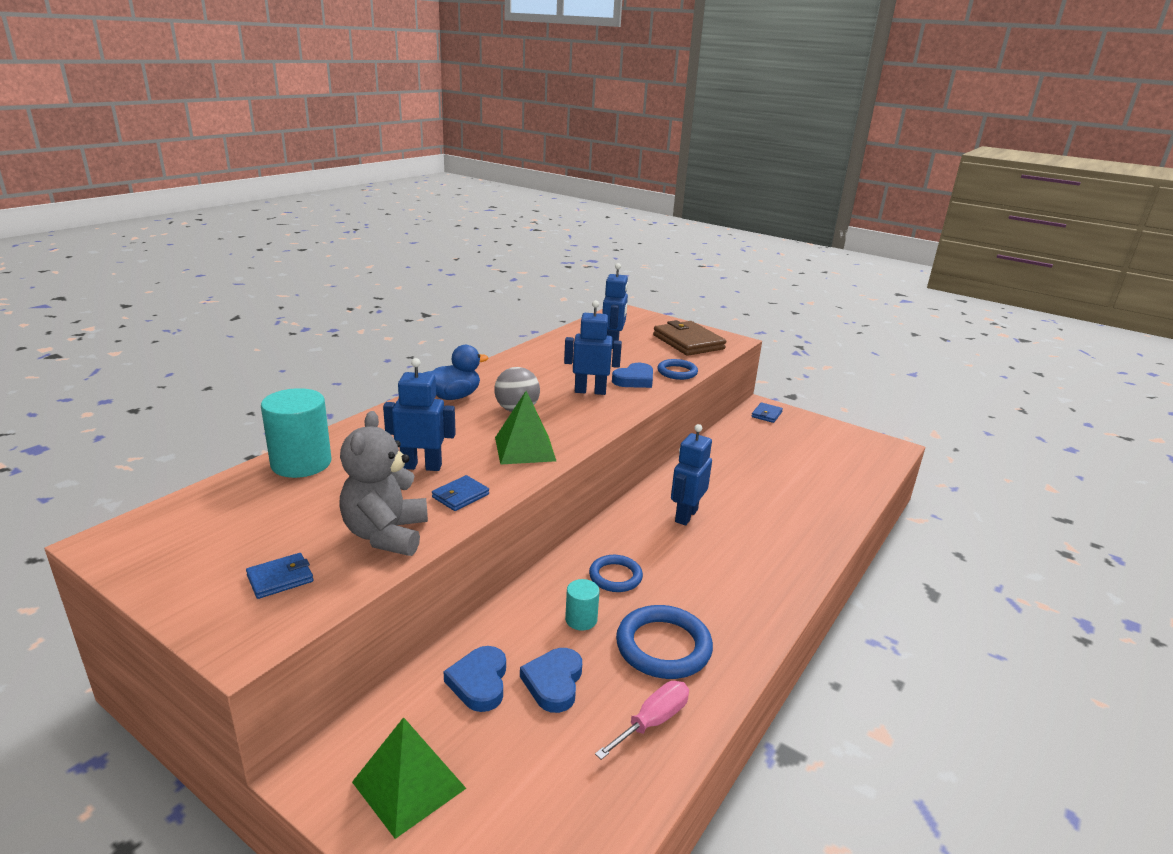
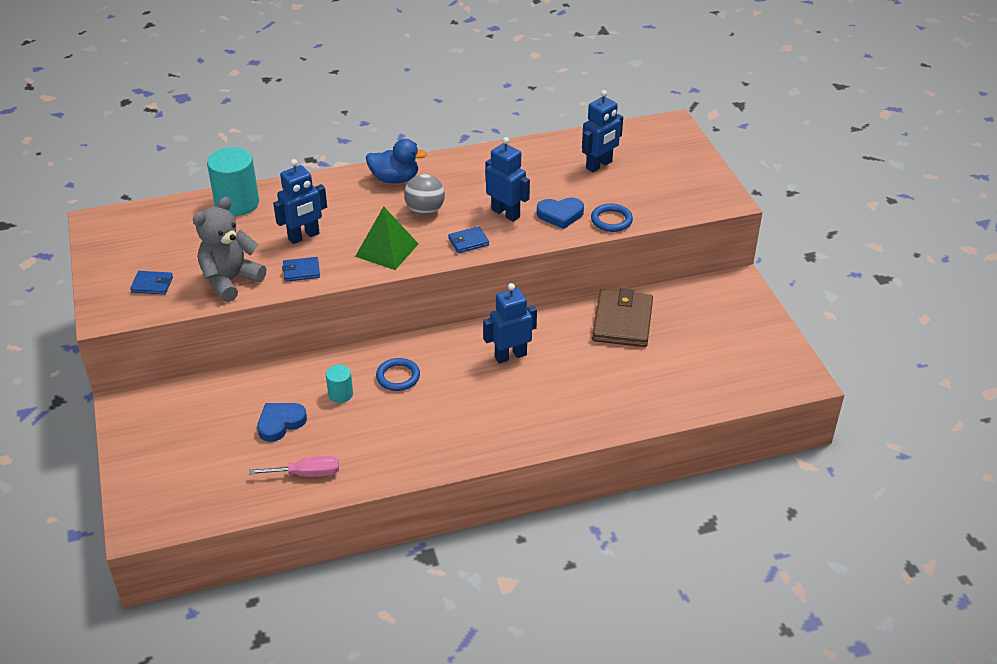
camera: 40 degrees right, 15 degrees up
green pyramid [352,717,467,839] -> none
blue robot [383,358,456,471] -> blue robot turned 105 degrees clockwise [273,159,327,244]
blue heart [443,646,506,712] -> none
blue ring [616,605,713,679] -> none
brown wallet [653,320,726,356] -> brown wallet moved to [592,288,653,347]
blue wallet [751,402,783,423] -> blue wallet moved to [448,226,489,253]

